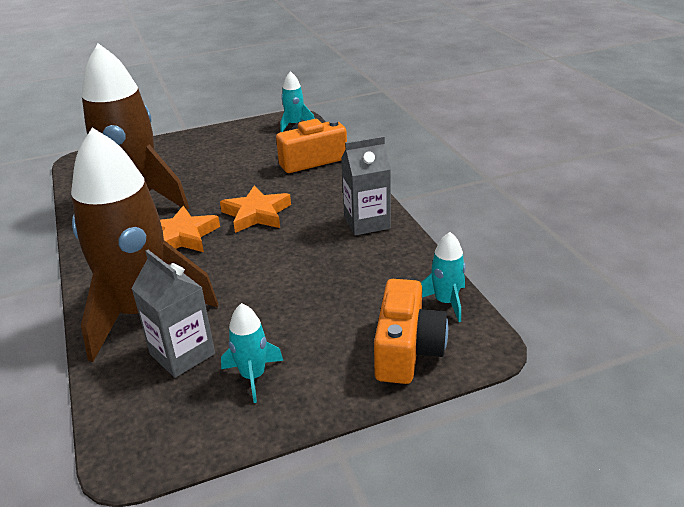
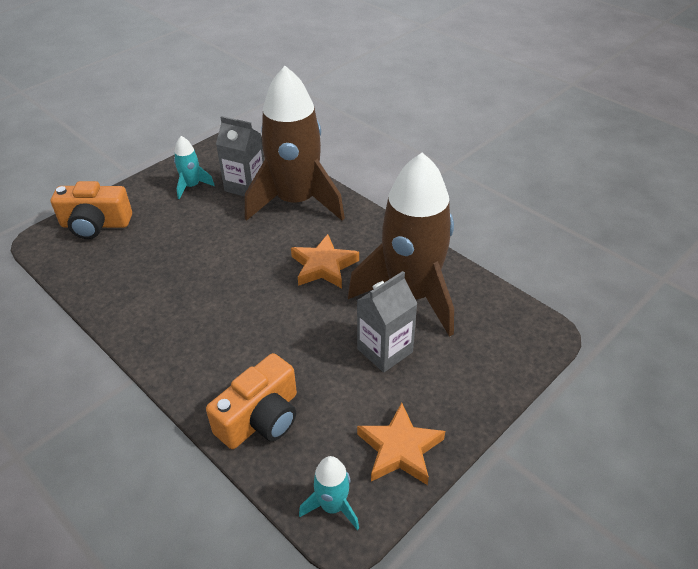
camera: 155 degrees right, 10 degrees up
orange star [220,185,291,233] -> orange star moved to [357,403,445,485]
grey carton [341,136,391,236] -> grey carton moved to [357,271,418,372]
orange camera [374,279,448,384] -> orange camera turned 75 degrees counterclockwise [51,181,132,239]
turquoise rocket [421,232,466,322] -> none

